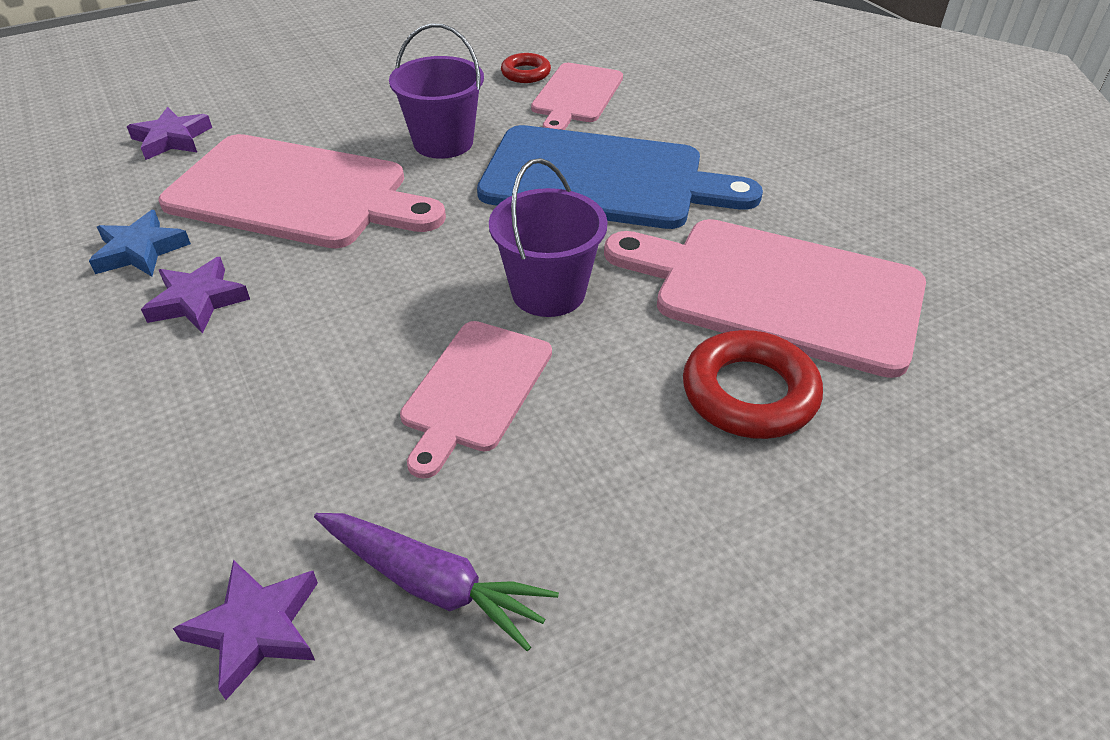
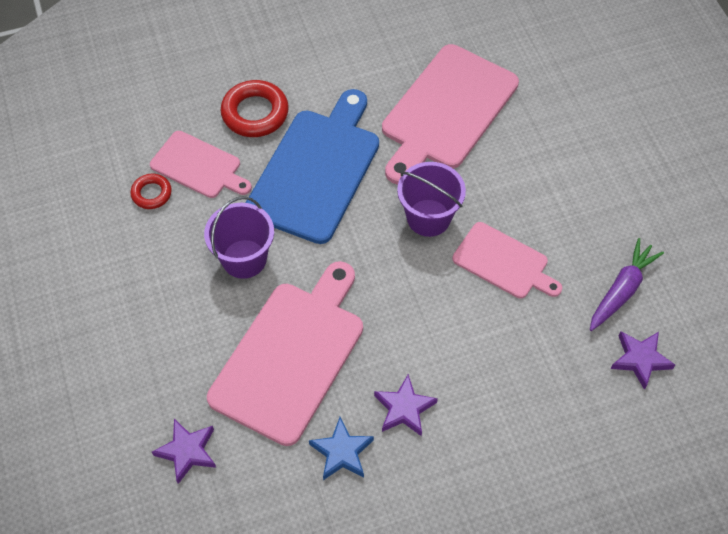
camera: 80 degrees left, 15 degrees up
red ring [683,330,823,439] -> red ring moved to [221,80,289,137]

